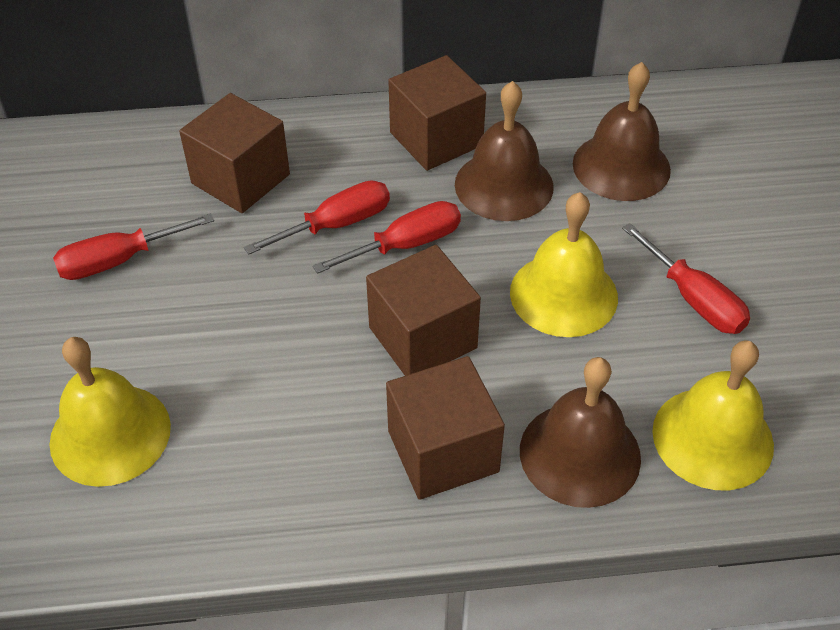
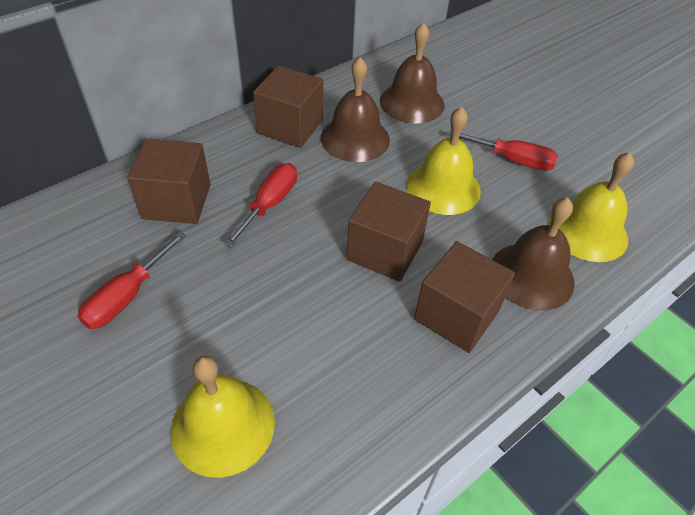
camera: 35 degrees left, 0 degrees up
red screwdriver [313,201,461,274] -> none

